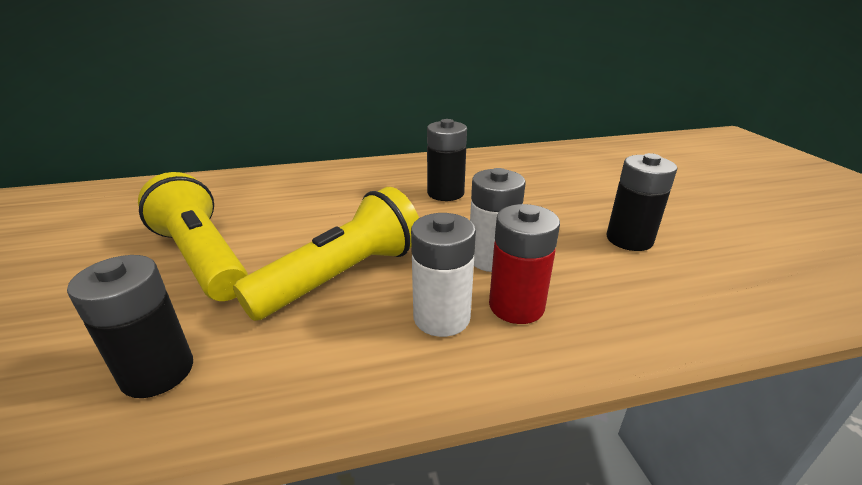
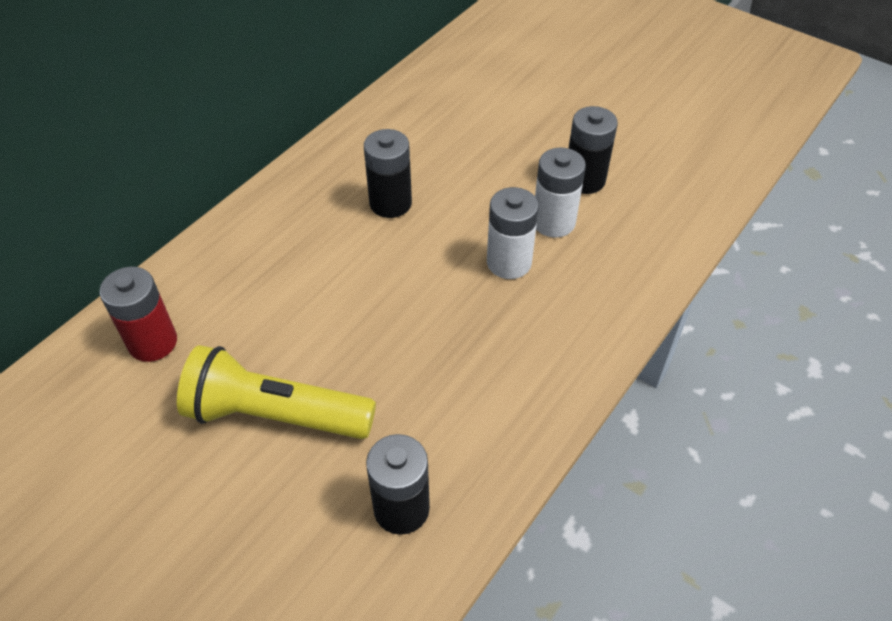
camera: 40 degrees left, 20 degrees up
yellow flashlight [233,187,419,321] -> none
white battery [411,213,476,337] -> white battery moved to [535,148,586,238]
red battery [489,204,560,324] -> red battery moved to [99,266,177,362]

